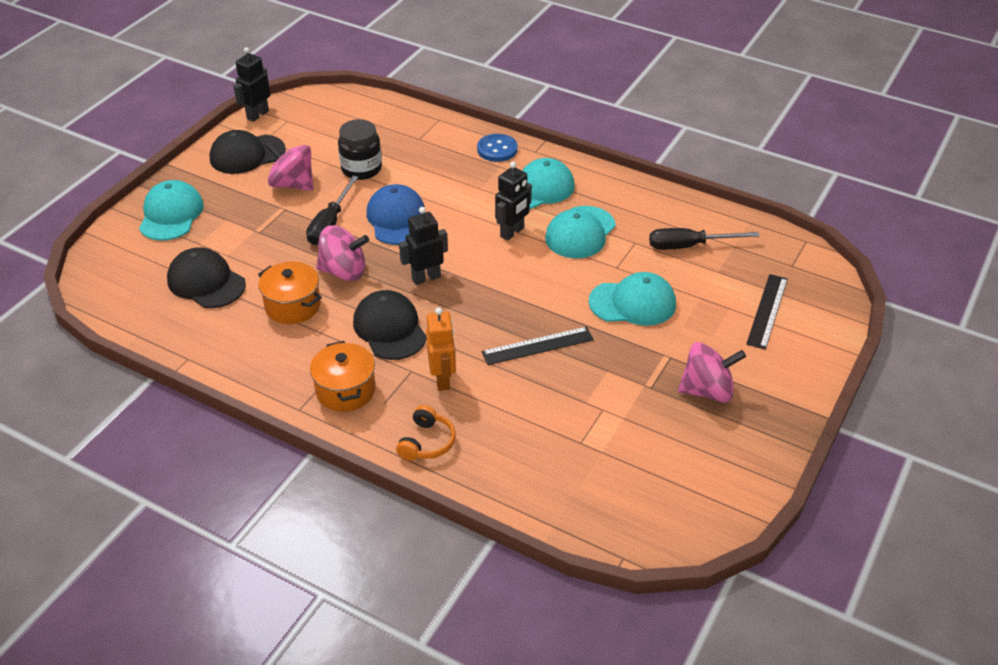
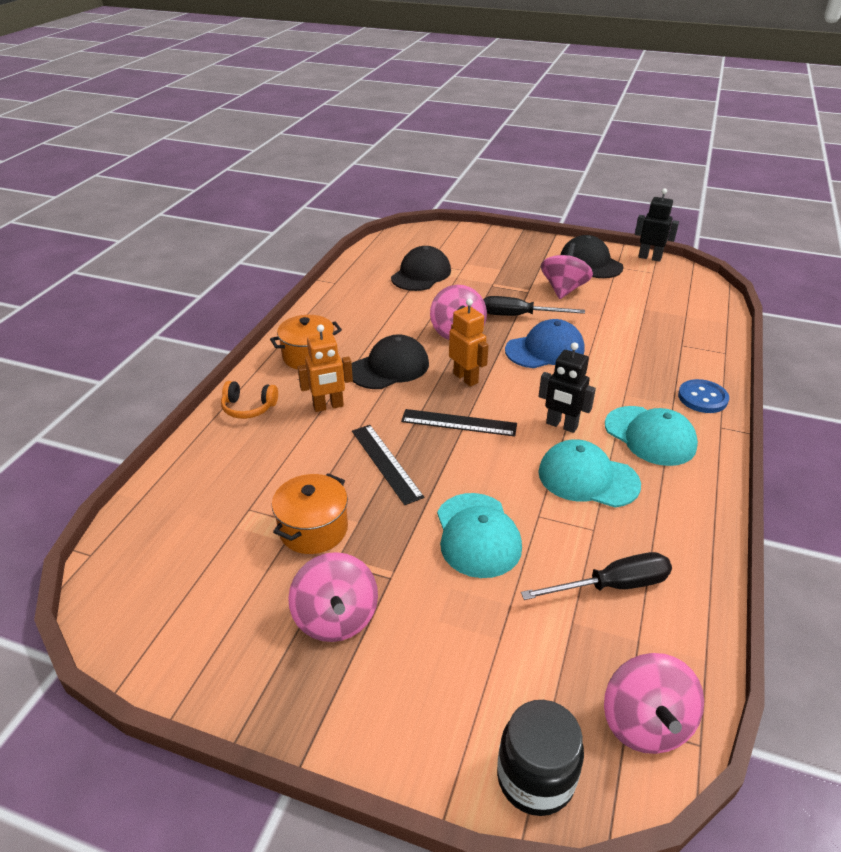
camera: 80 degrees right, 5 degrees down
turquoise cap [139,180,204,241] -> none
orange pot [258,262,322,324] -> orange pot moved to [272,473,348,554]
black jar [338,119,382,180] -> black jar moved to [497,700,584,816]
black robot [399,207,448,285] -> orange robot [449,299,489,387]
black screwdriver [649,228,759,250] -> black screwdriver turned 90 degrees clockwise [521,552,672,600]
black ruler [746,274,788,350] -> black ruler moved to [401,409,517,437]
none -> pink spinning top [604,653,704,754]

